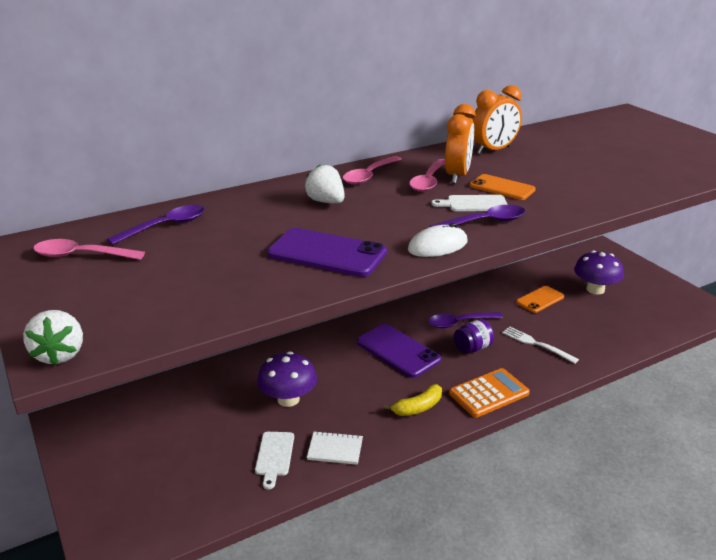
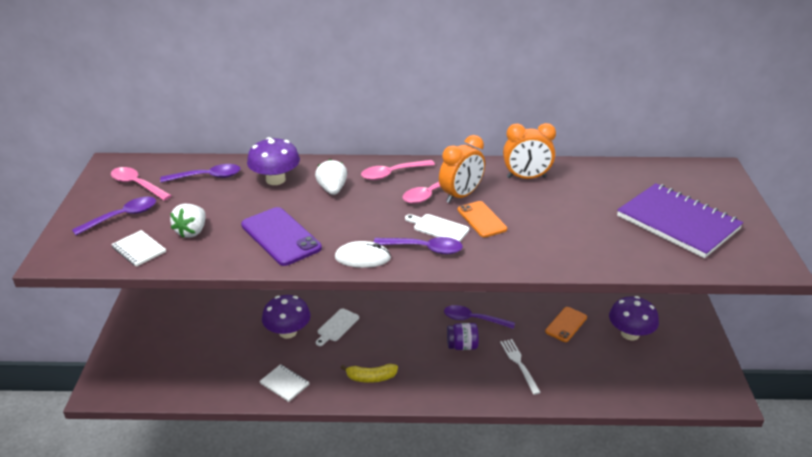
camera: 30 degrees right, 5 degrees up
white strawberry [23,310,83,365] -> white strawberry moved to [170,204,206,238]
white cutting board [255,432,294,489] -> white cutting board moved to [316,308,359,346]
purple phone [357,324,441,378] -> none
orange calculator [449,368,530,418] -> none
orange phone [516,286,564,313] -> orange phone turned 45 degrees counterclockwise [545,307,587,342]
none -> purple spoon [72,197,156,235]
none -> white notebook [111,230,166,267]
none -> purple mushroom [247,137,300,185]
none -> purple notebook [617,183,744,258]

